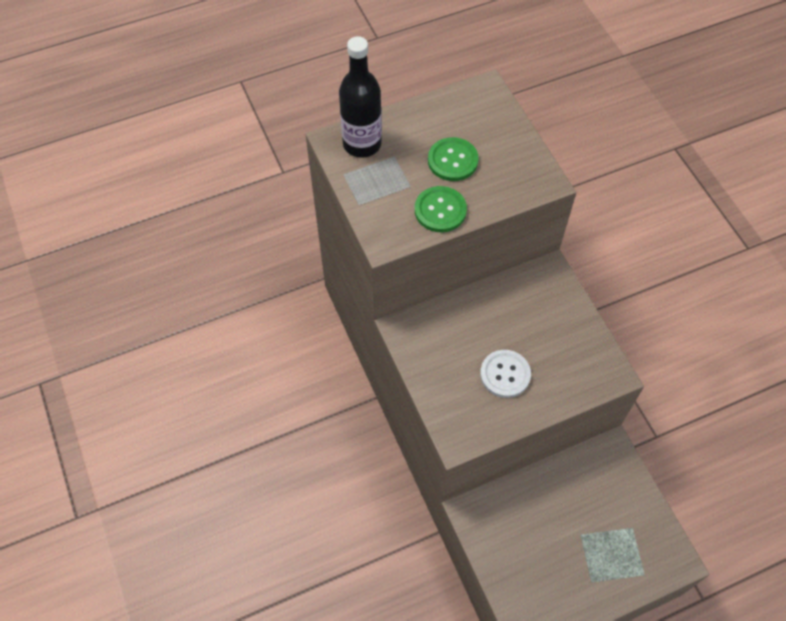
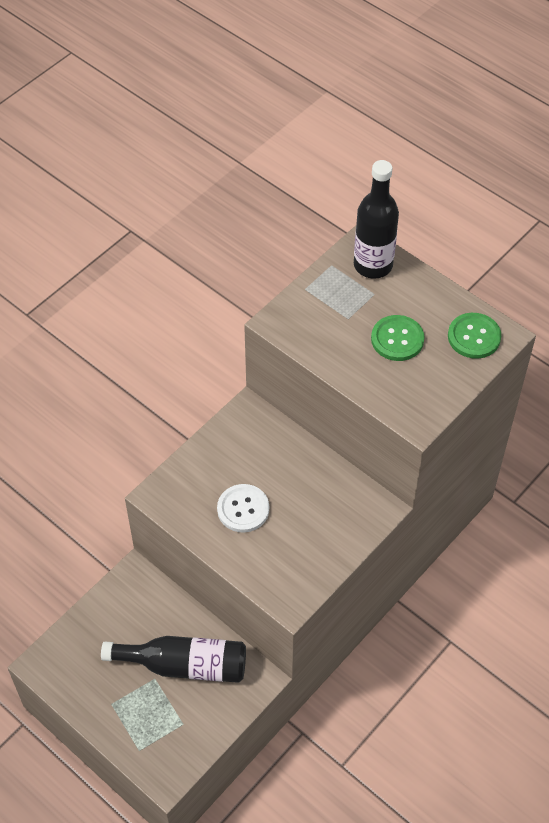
camera: 65 degrees right, 5 degrees down
green button [415,186,467,232] -> green button moved to [448,313,501,359]
none -> black bottle [101,636,246,683]

